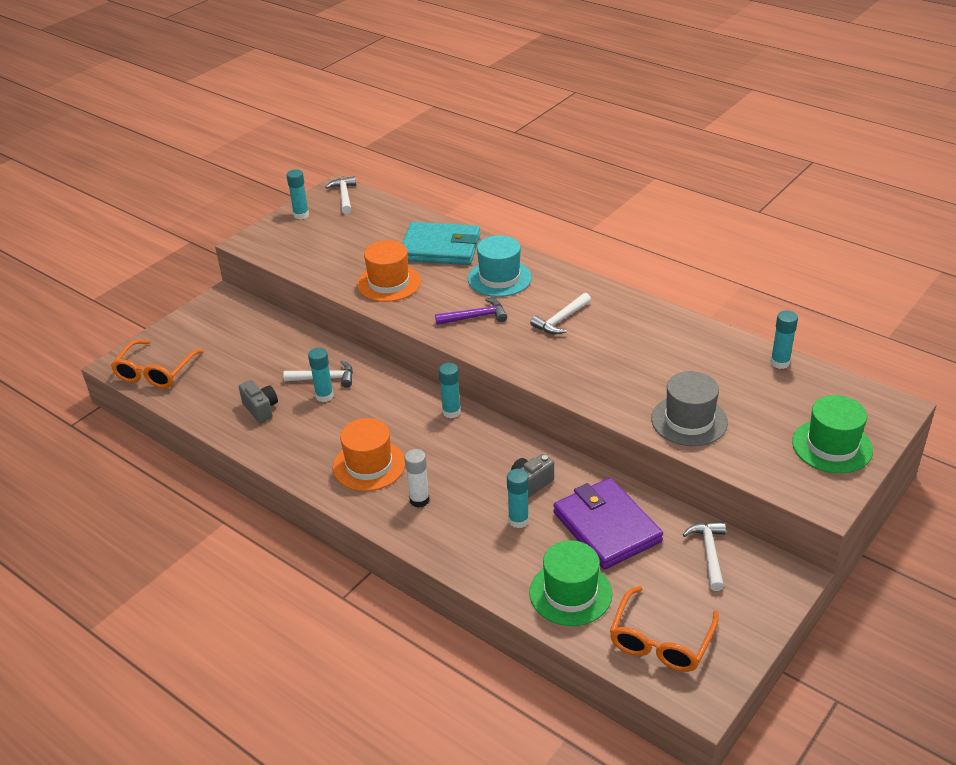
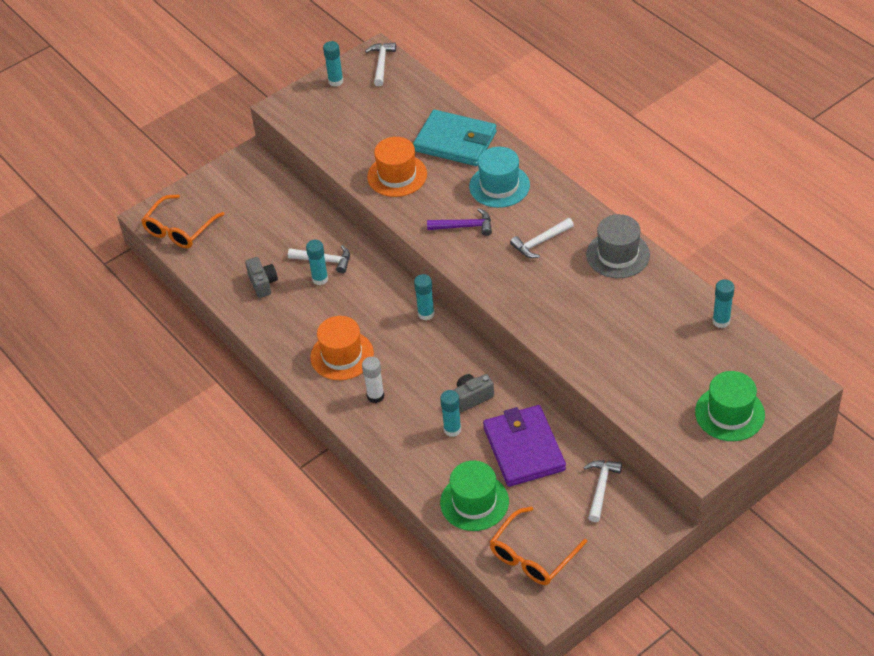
camera: 15 degrees right, 10 degrees up
grey hat [651,371,728,446] -> grey hat moved to [586,214,650,278]

